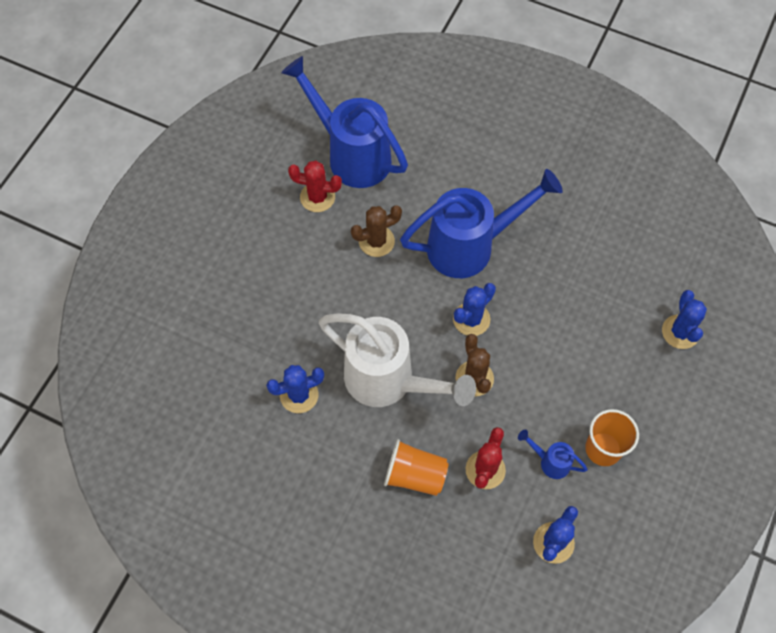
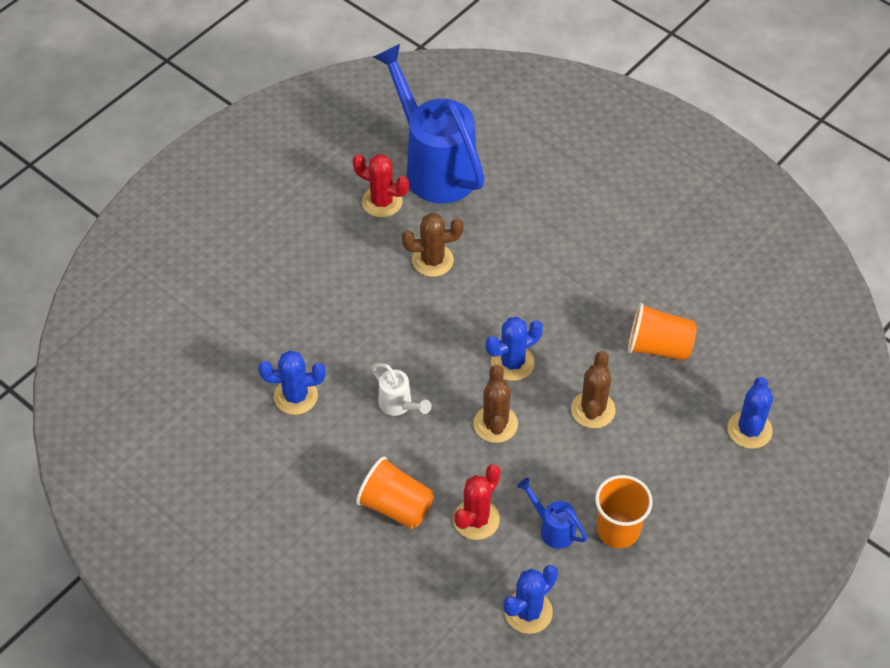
camera: 15 degrees right, 10 degrees down
white watering can [319,313,476,407] -> white watering can [372,363,432,416], size x0.42
blue watering can [400,169,563,278] -> none
none -> brown cactus [571,351,616,428]
none -> orange cup [628,303,697,361]

